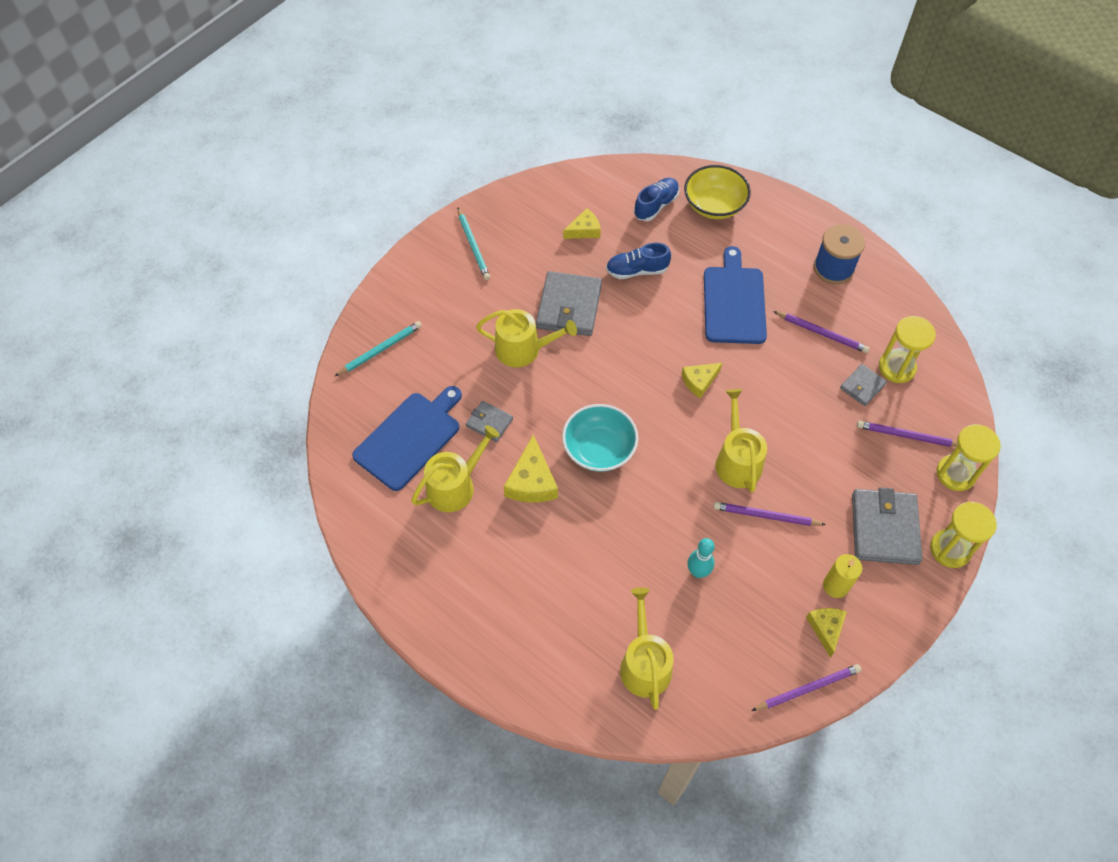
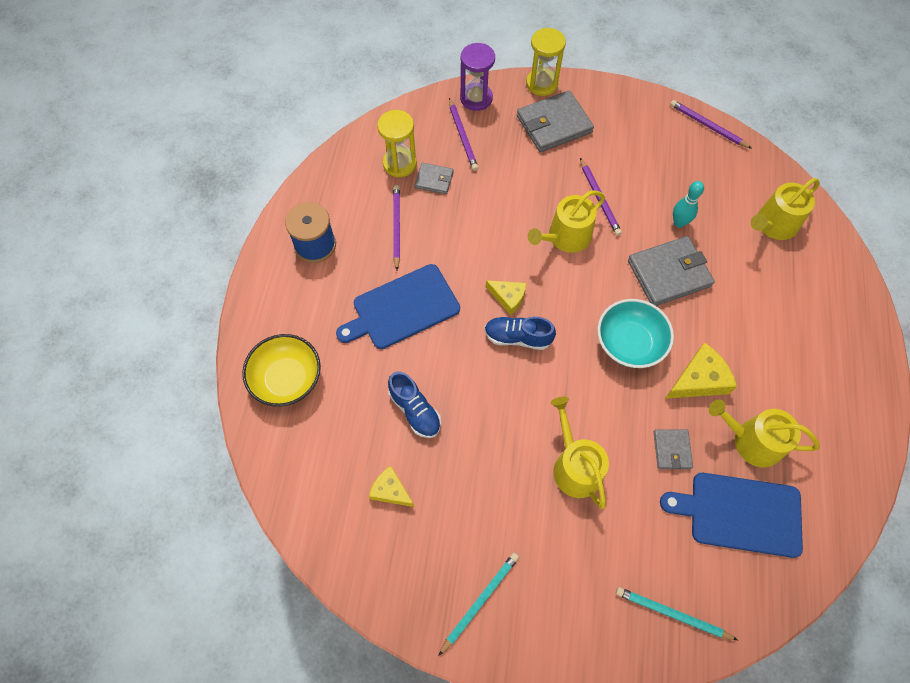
camera: 120 degrees left, 5 degrees up
grey wallet [536,271,602,336] -> grey wallet moved to [628,236,715,306]
blue shoe [634,178,679,221] -> blue shoe moved to [484,317,556,350]
yellow cheese [806,608,847,658] -> none
yellow candle [823,554,862,598] -> none
yellow hourglass [936,424,1001,491] -> purple hourglass [460,43,495,111]

